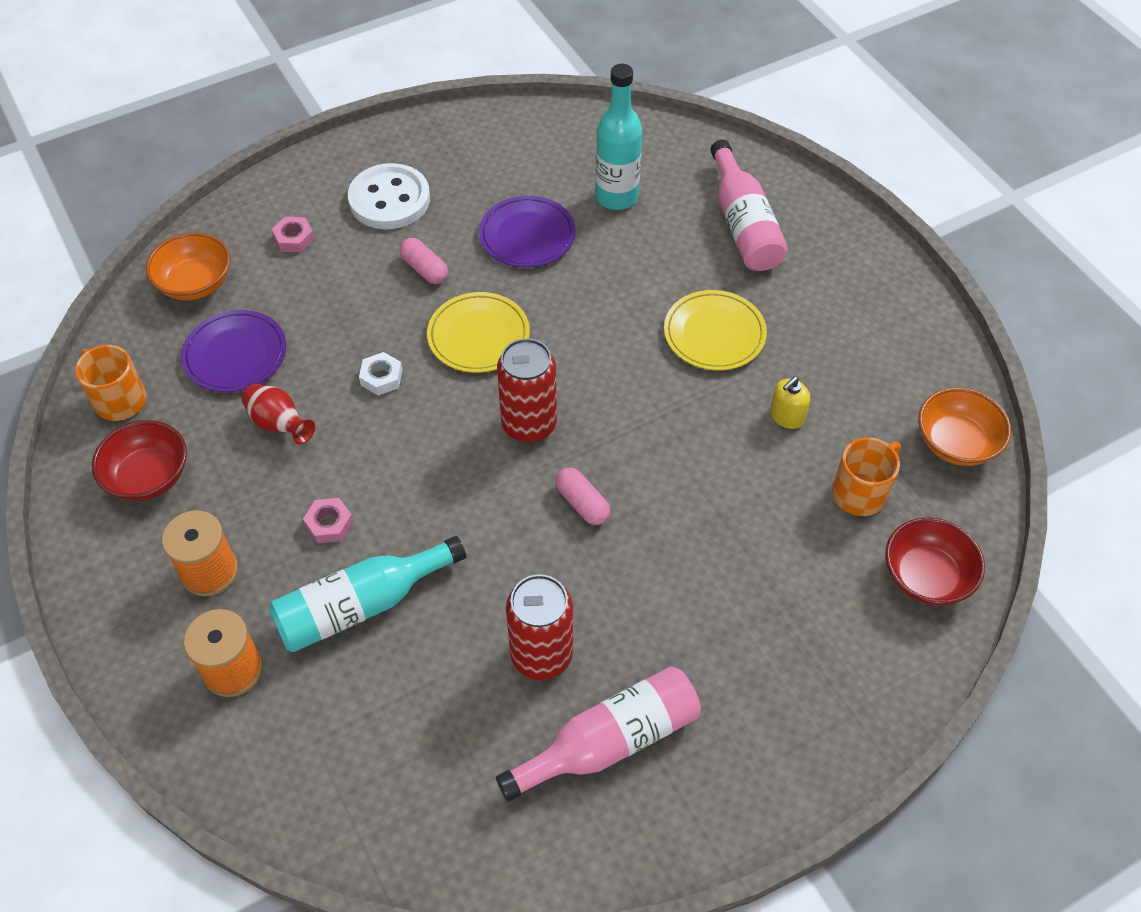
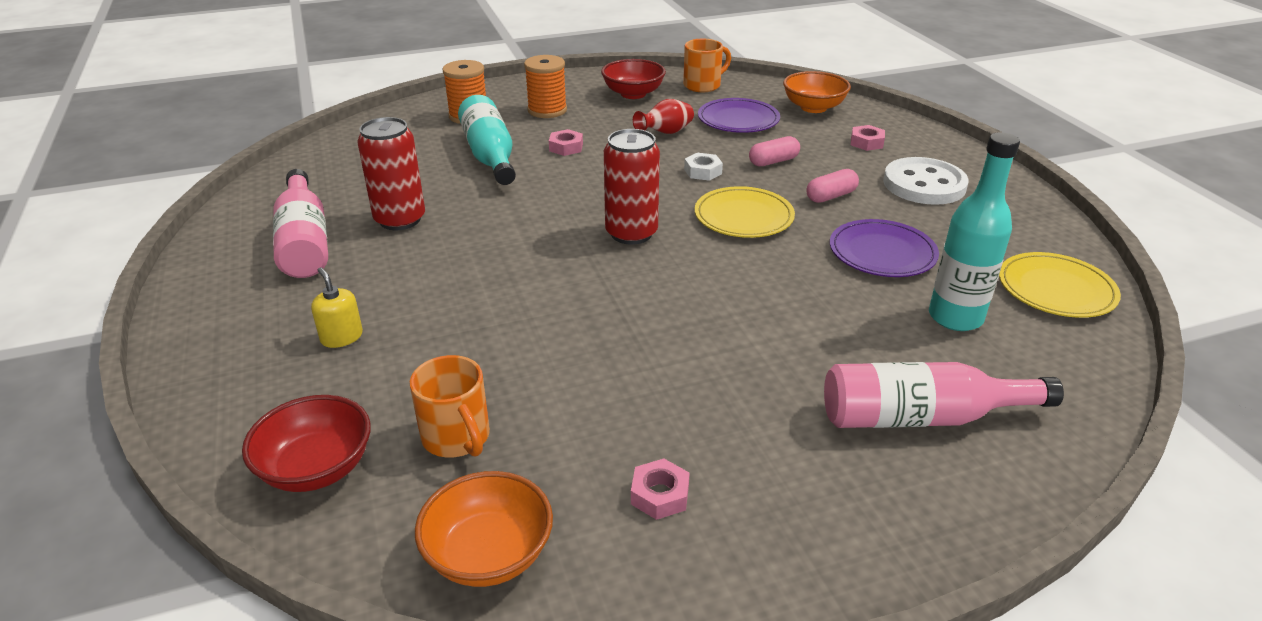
camera: 100 degrees right, 20 degrees down
pink capsule [555,468,610,525] -> pink capsule moved to [749,136,800,166]
yellow plate [664,290,767,370] -> yellow plate moved to [999,252,1121,318]
yellow soap dispenser [770,376,810,429] -> yellow soap dispenser moved to [311,267,363,348]
none -> pink nut [631,459,690,520]

